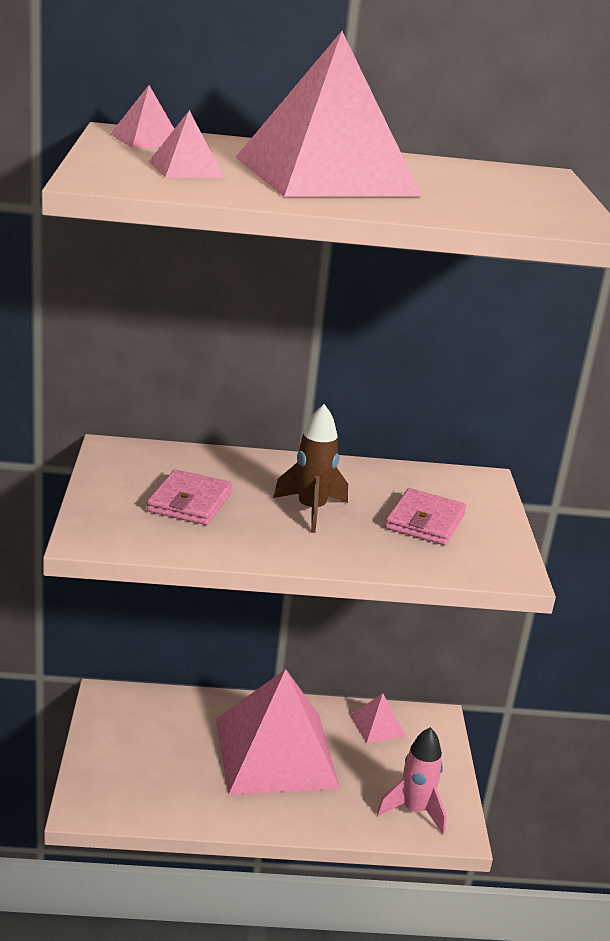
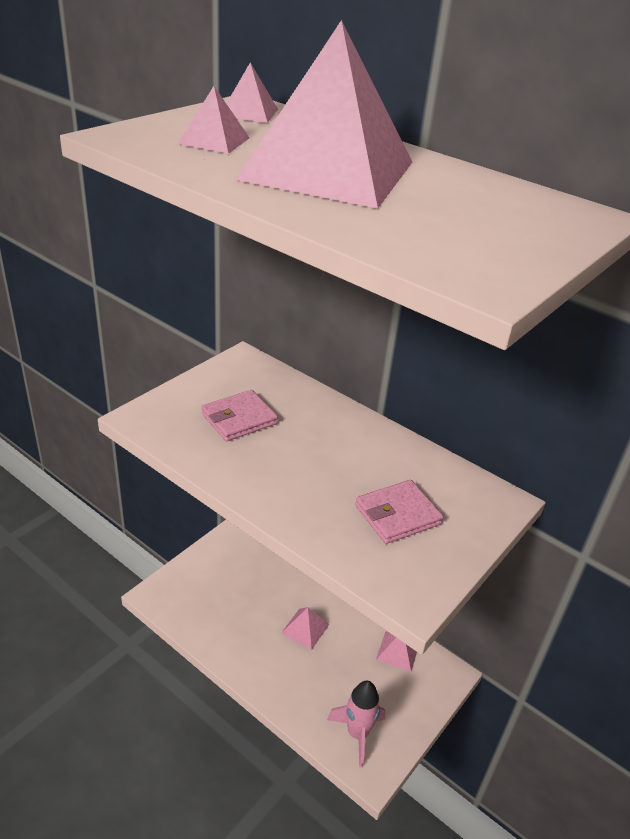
camera: 40 degrees right, 10 degrees up
pink pyramid [216,669,340,795] -> pink pyramid [281,607,329,650], size x0.41
brown rocket [273,404,348,533] -> none

